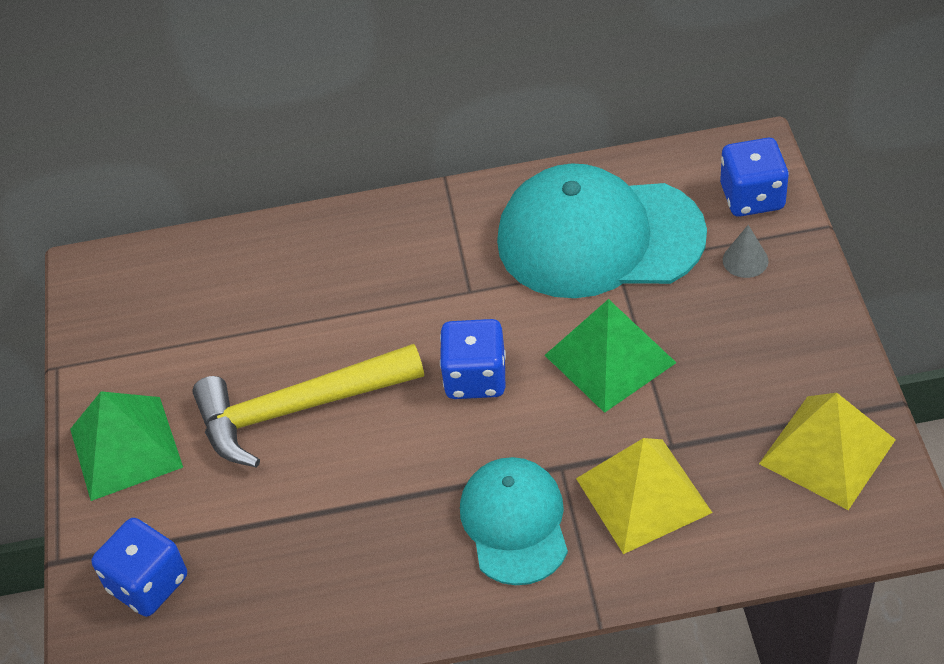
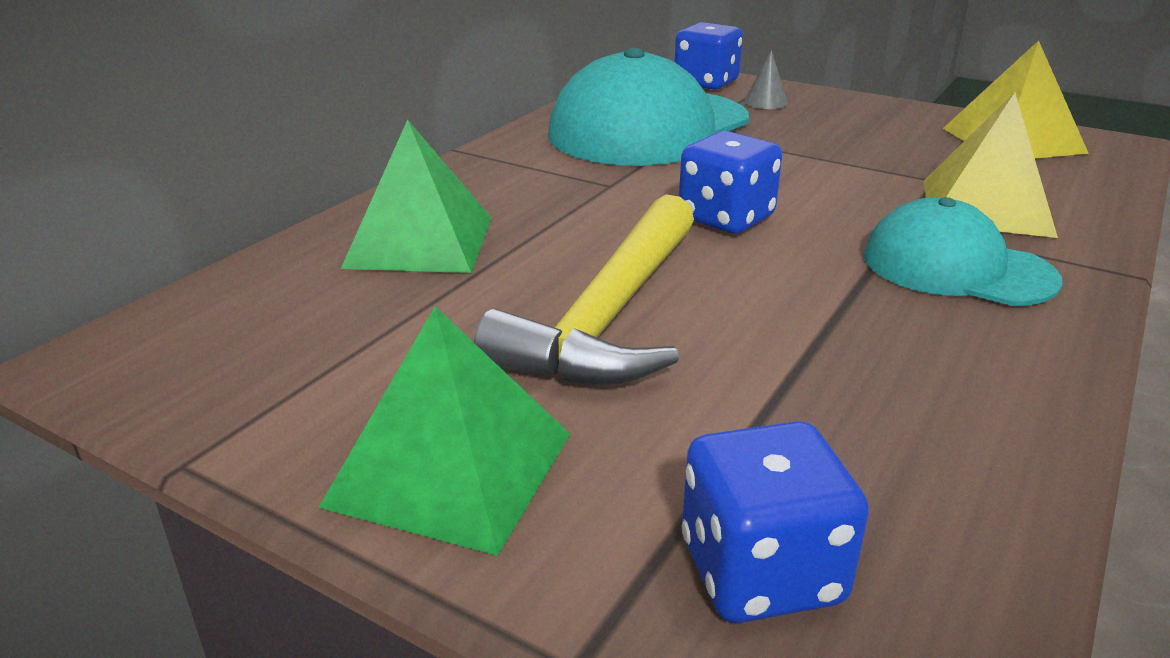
camera: 55 degrees left, 20 degrees down
green pyramid [545,299,676,413] -> green pyramid moved to [341,119,492,273]

